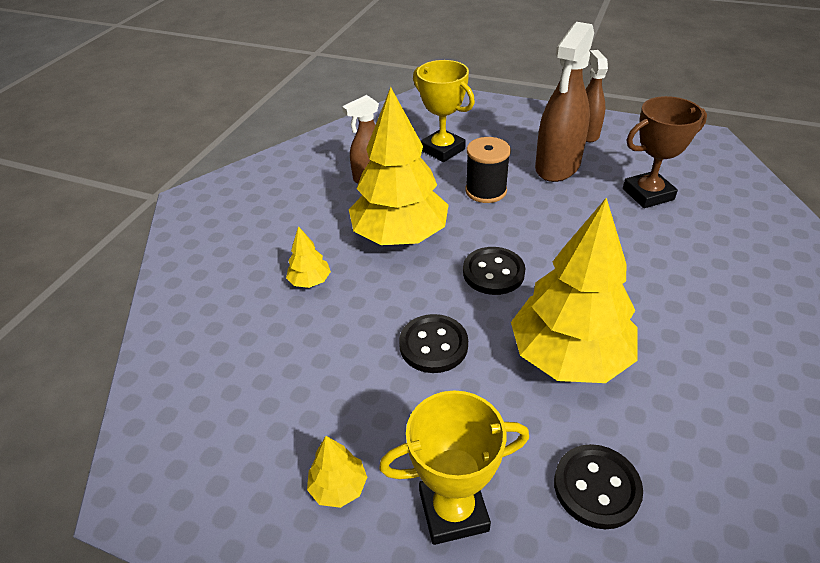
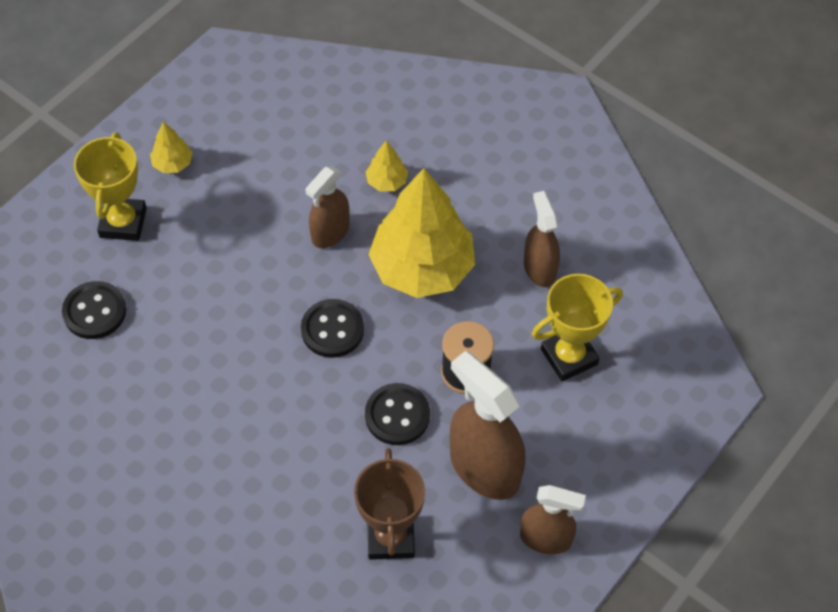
camera: 105 degrees right, 15 degrees up
black button [399,314,468,373] -> black button moved to [365,383,430,445]
yellow tree [511,197,638,383] -> none
none -> brown spray bottle [305,166,350,248]

